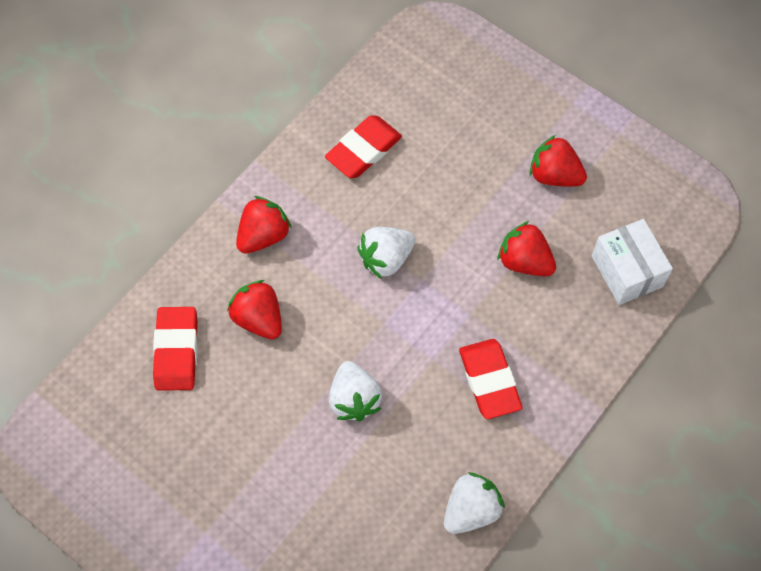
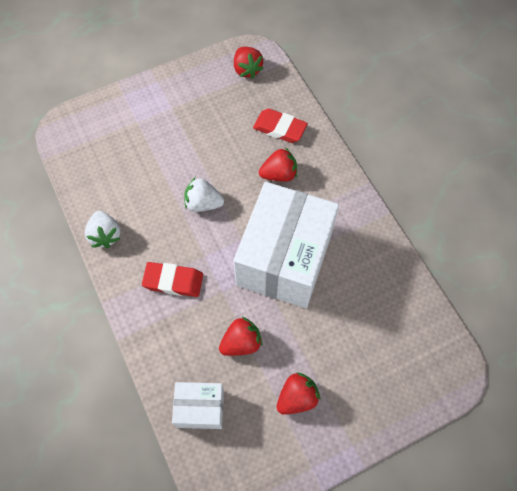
camera: 115 degrees right, 0 degrees up
red strawberry [236,196,292,254] -> red strawberry moved to [234,47,264,79]
red eraser [325,115,402,178] -> none
white strawberry [357,227,415,279] -> white box [234,182,339,308]

